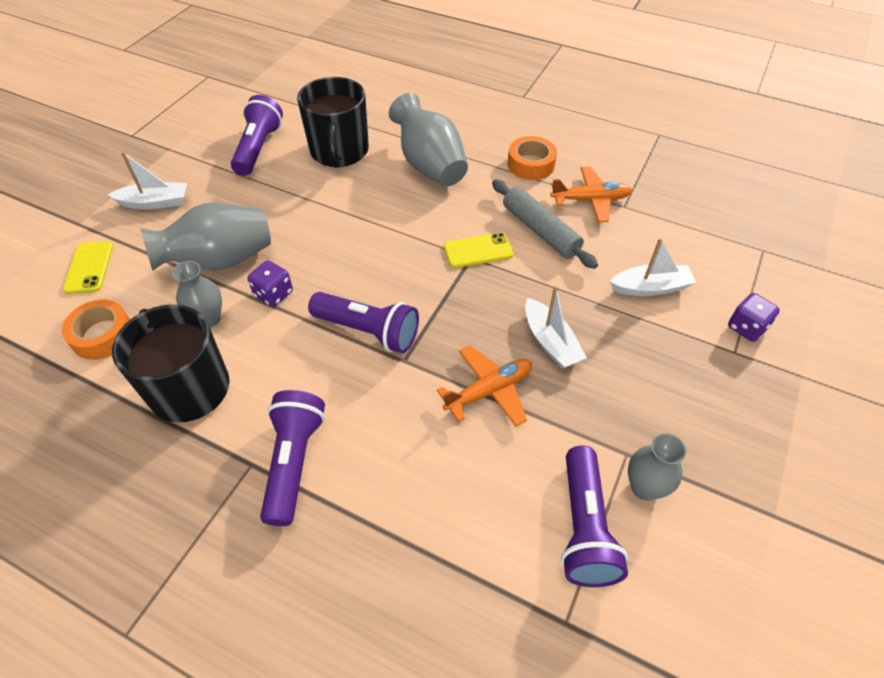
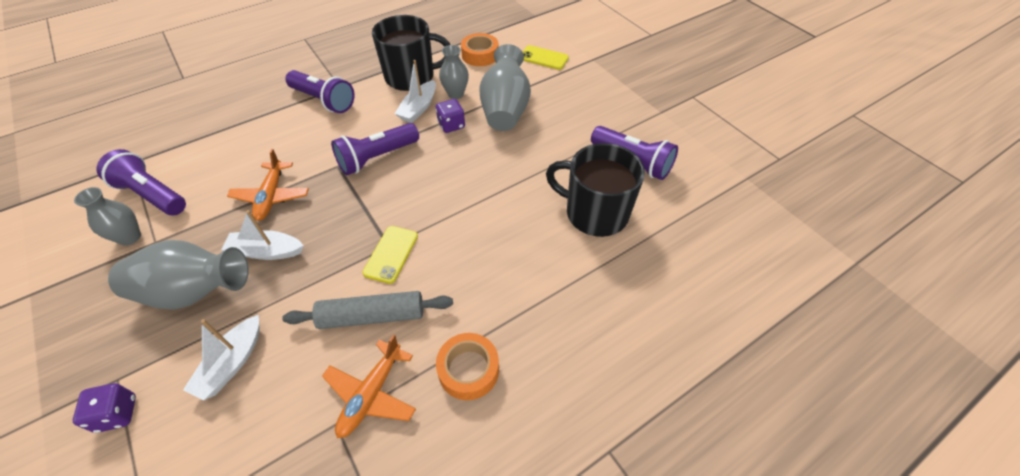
camera: 120 degrees right, 0 degrees up
white boat [108,152,187,210] -> white boat moved to [395,60,436,123]
grey vase [389,93,468,186] -> grey vase moved to [108,240,249,310]

